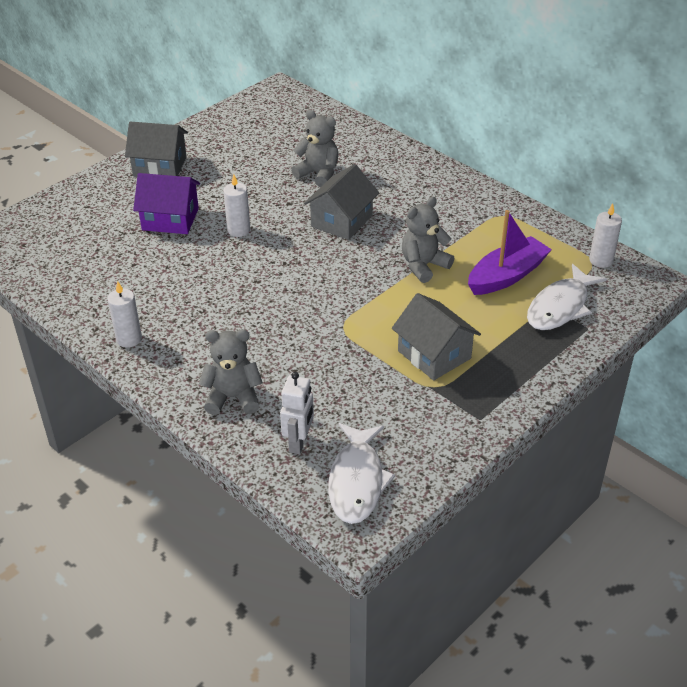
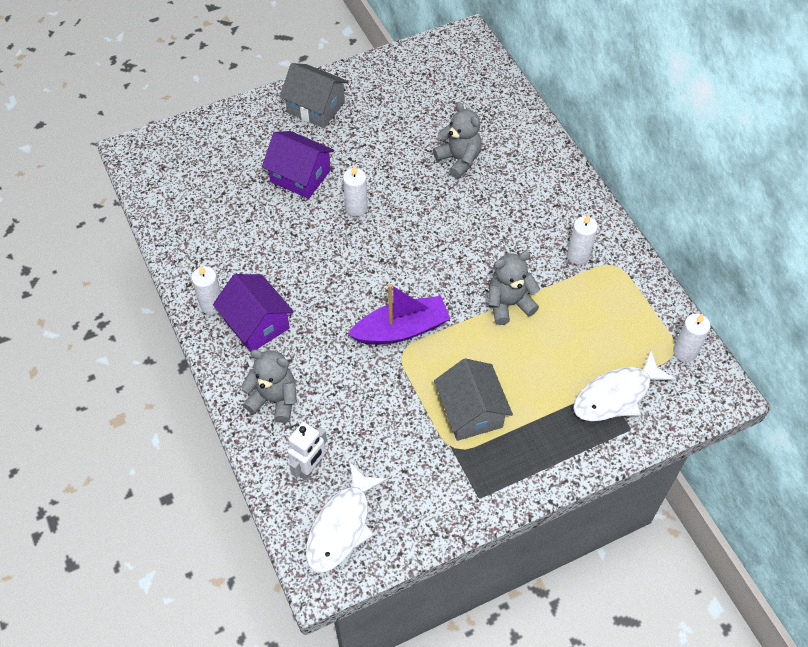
camera: 20 degrees right, 15 degrees up
grey house [304,164,379,240] -> none
purple boat [468,210,552,295] -> purple boat moved to [348,284,451,345]
none -> purple house [213,274,294,352]
none -> white candle [567,214,598,265]

